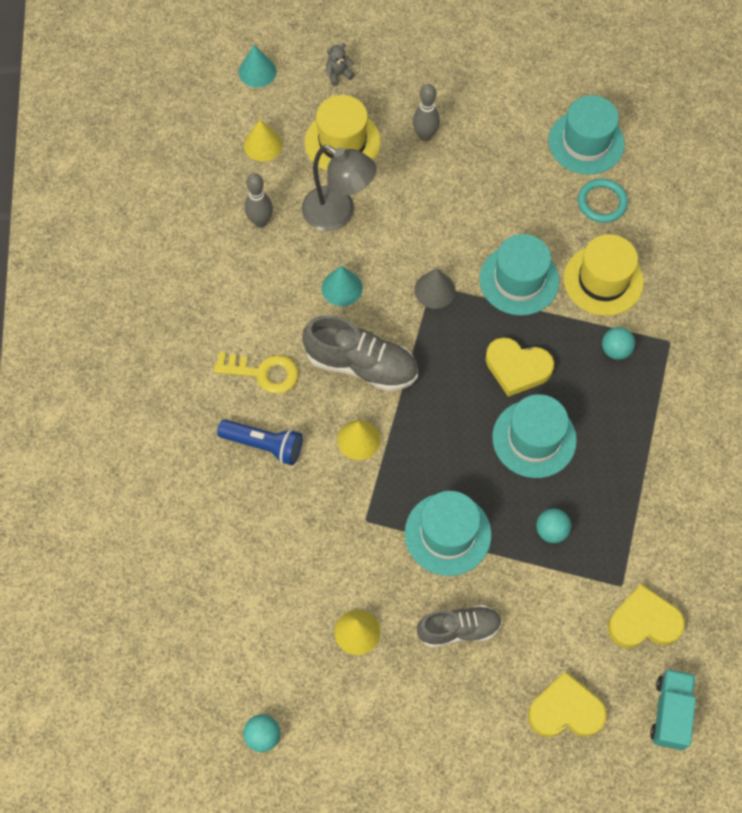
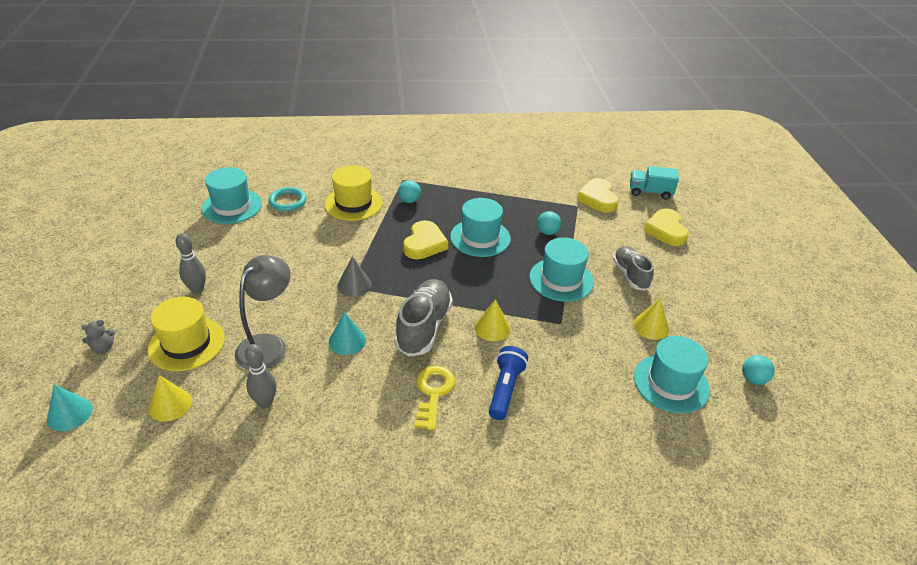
camera: 95 degrees left, 25 degrees down
grey teddy bear [326,43,355,86] -> grey teddy bear turned 90 degrees counterclockwise [81,320,115,353]
turquoise hat [479,234,559,316] -> turquoise hat moved to [634,336,710,413]

